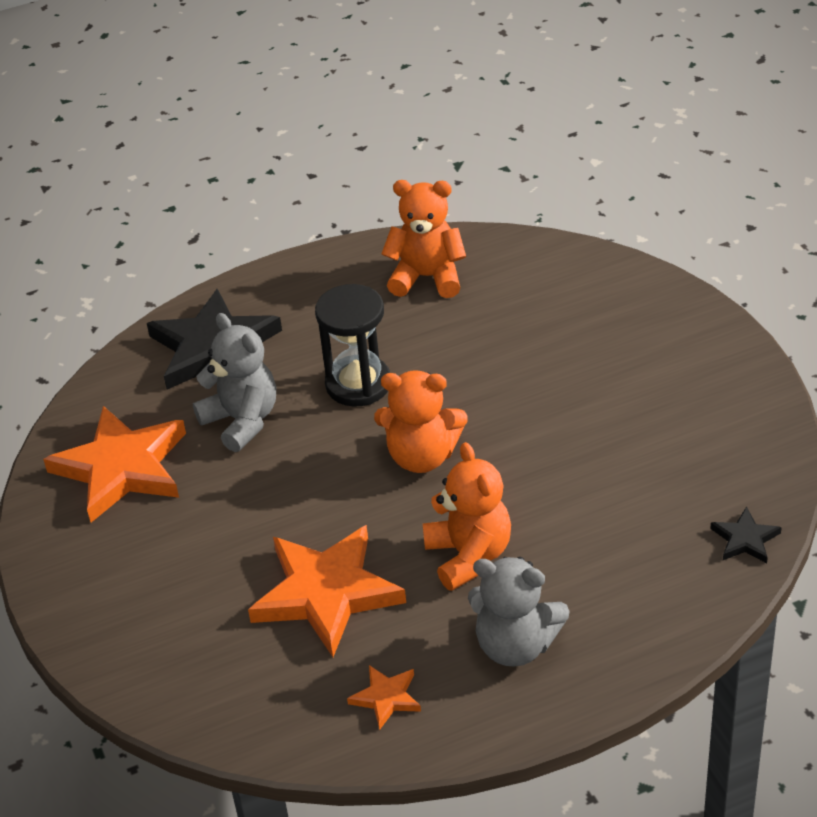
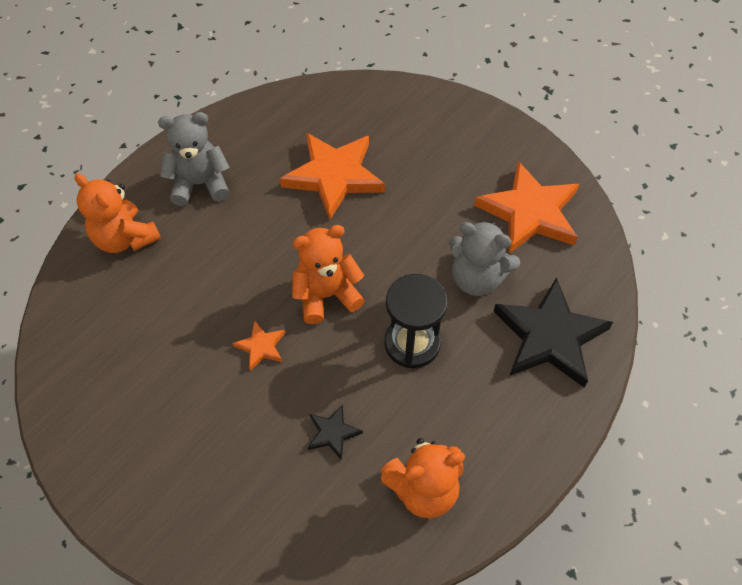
camera: 150 degrees right, 15 degrees up
orange star [347,665,421,730] -> orange star moved to [232,320,285,371]
orange teddy bear [423,442,511,591] -> orange teddy bear moved to [75,173,161,253]
black star [710,506,782,563] -> black star moved to [308,404,363,461]

